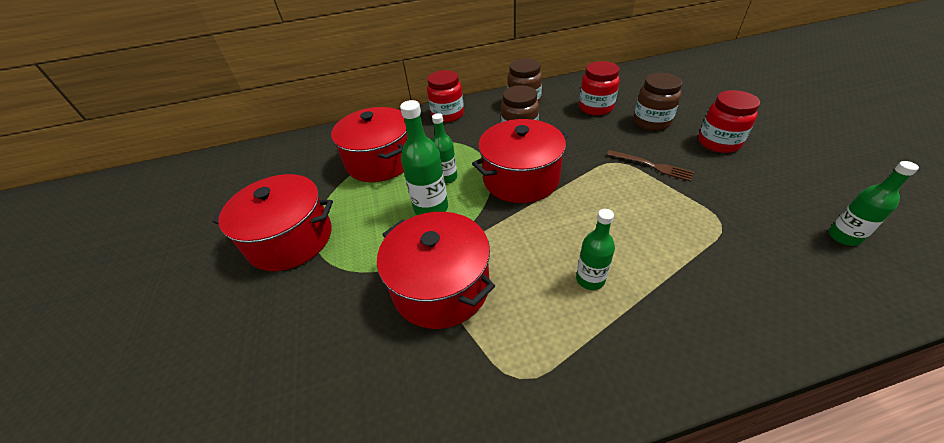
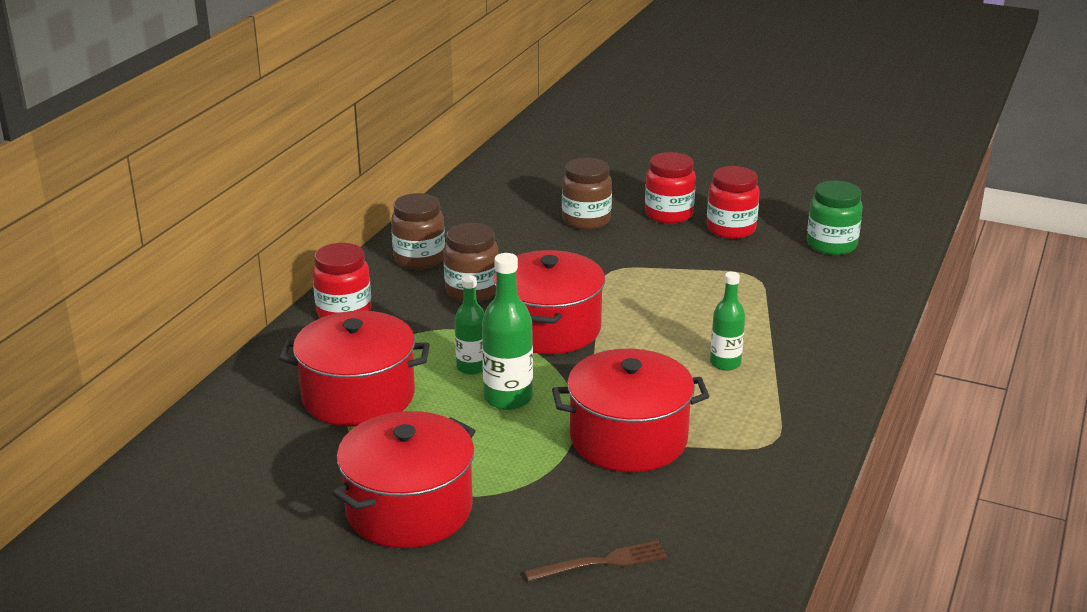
camera: 55 degrees left, 15 degrees down
red jar [579,61,620,116] -> red jar moved to [707,166,760,239]
brown fork [607,150,694,181] -> brown fork moved to [524,541,667,582]
green bottle [829,161,919,246] -> green jar [807,181,863,255]

